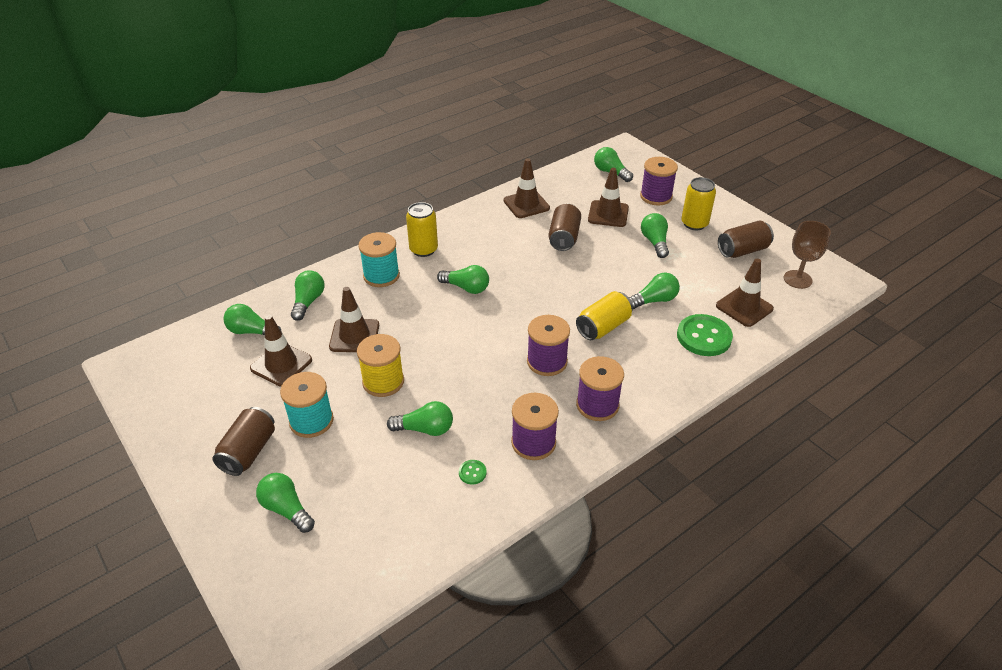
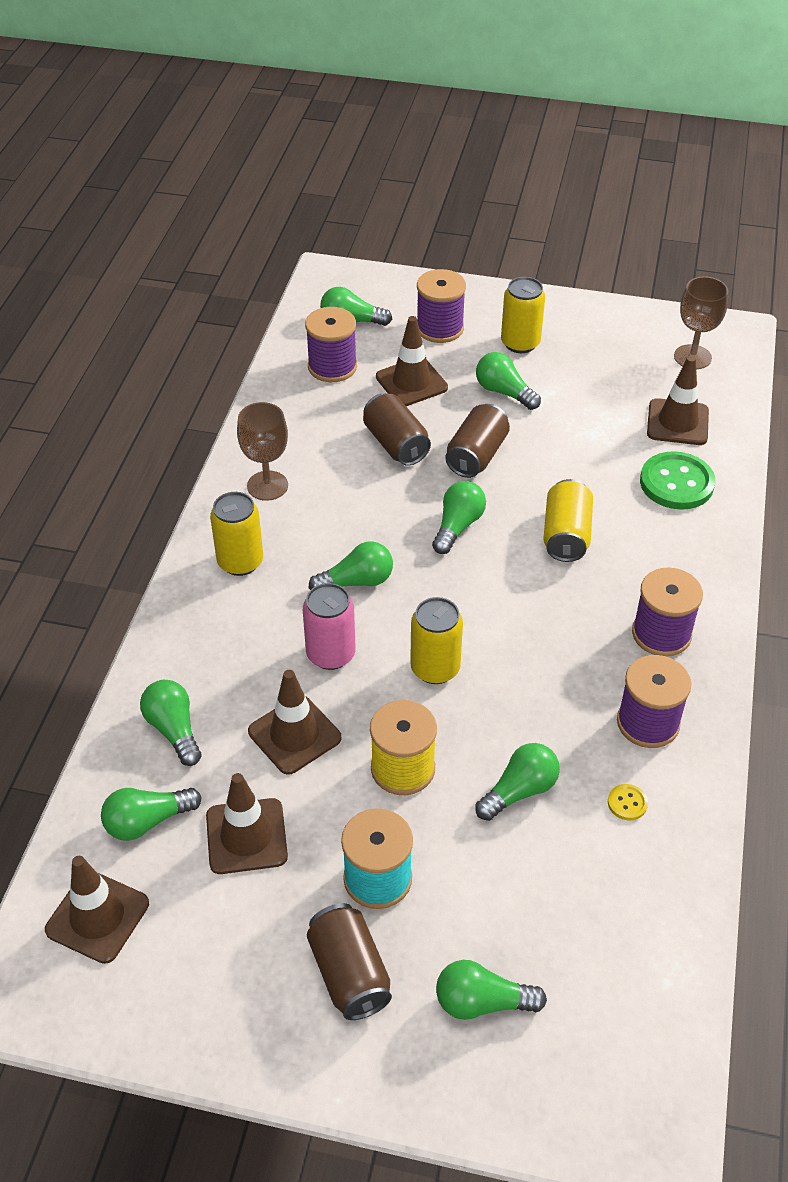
camera: 40 degrees left, 5 degrees up
turquoise spool [358,232,400,287] -> none
green button [459,460,486,485] -> yellow button [608,784,648,820]
brown traffic cone [503,158,550,218] -> brown traffic cone moved to [45,856,149,964]
purple spool [527,315,570,376] -> purple spool moved to [305,307,357,382]
green light bulb [629,272,680,309] -> green light bulb moved to [432,481,486,554]
brown can [718,221,774,258] -> brown can moved to [445,404,510,478]
none -> brown goblet [237,402,288,501]
none -> pink can [303,583,355,670]
none -> yellow can [410,597,463,684]

